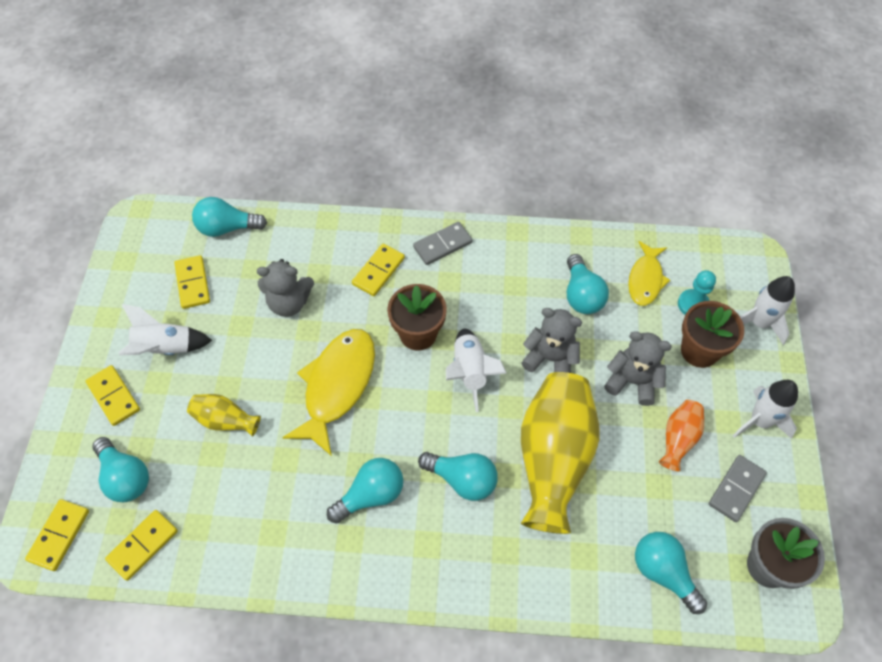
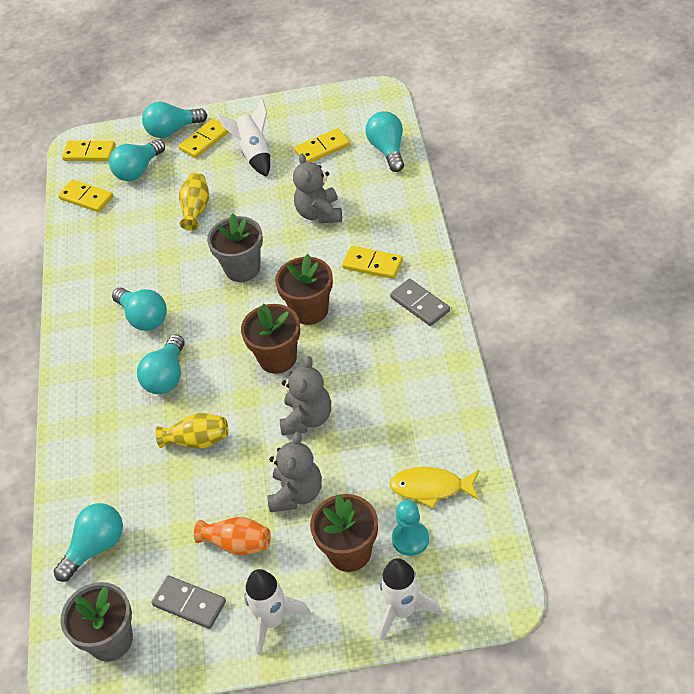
camera: 85 degrees right, 10 degrees down
yellow fish [282,329,375,456] -> grey flower pot [207,213,263,282]
white rocket [446,329,507,412] -> brown flower pot [241,304,300,374]
yellow vase [521,372,600,534] -> yellow vase [155,413,228,449], size x0.47
turquoise light bulb [567,254,609,314] -> turquoise light bulb moved to [142,101,207,138]

